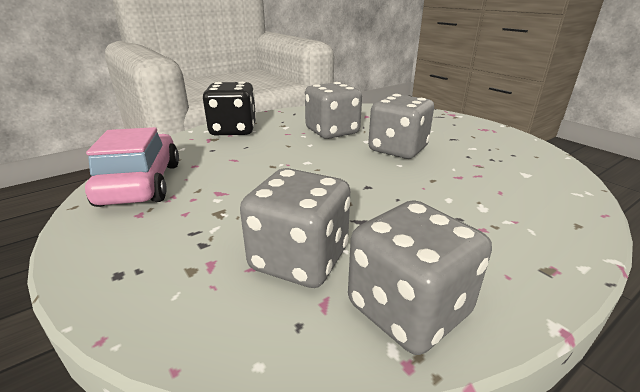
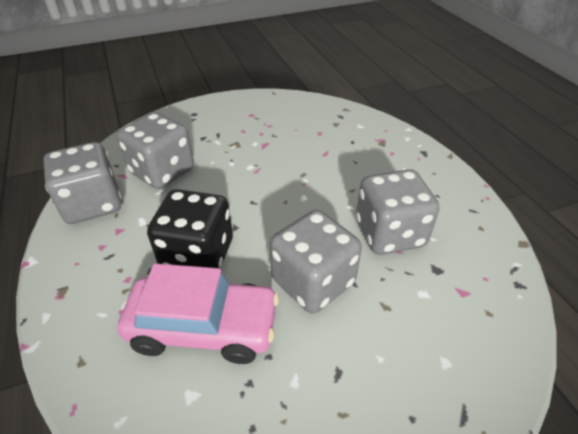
camera: 105 degrees right, 15 degrees up
pink car [85,127,179,207] -> pink car moved to [117,263,279,364]
black dice [203,82,256,135] -> black dice moved to [147,189,233,268]

